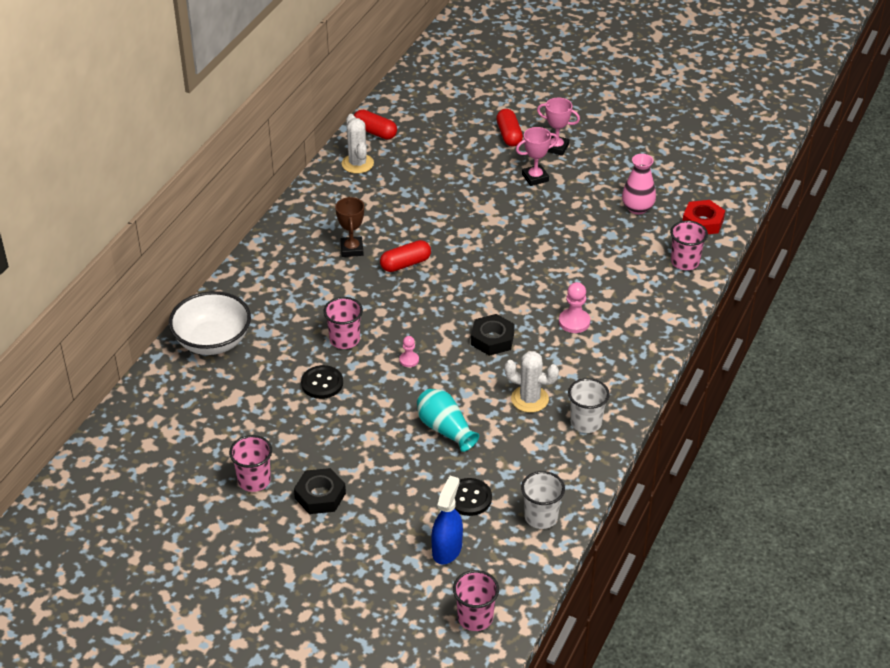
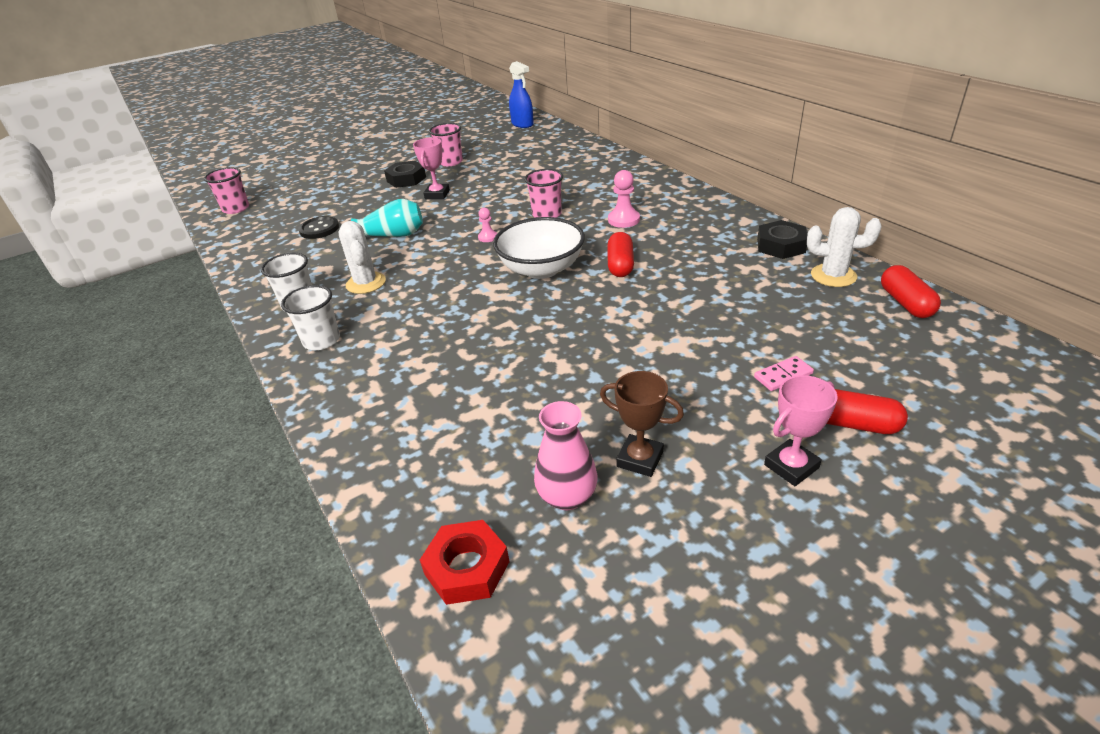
camera: 125 degrees right, 5 degrees down
white bowl [169,291,251,355] -> white bowl moved to [493,217,585,279]
black button [301,365,343,399] -> none
brown trophy [335,196,364,257] -> brown trophy moved to [600,371,684,477]
red capsule [354,110,397,140] -> red capsule turned 75 degrees counterclockwise [881,265,941,318]
blue spray bottle [431,476,463,565] -> blue spray bottle moved to [509,61,534,128]
black nut [471,314,515,356] -> black nut moved to [757,220,807,259]
white cactus [504,351,559,413] -> white cactus turned 75 degrees counterclockwise [339,221,386,294]
pink trophy [516,127,558,186] -> pink trophy moved to [413,137,450,199]
white cup [521,471,565,529] -> white cup moved to [281,285,340,350]
pink pawn [559,282,590,333] -> pink pawn moved to [608,170,640,228]
pink cup [670,221,708,270] -> none
none -> pink domino [754,356,814,391]

